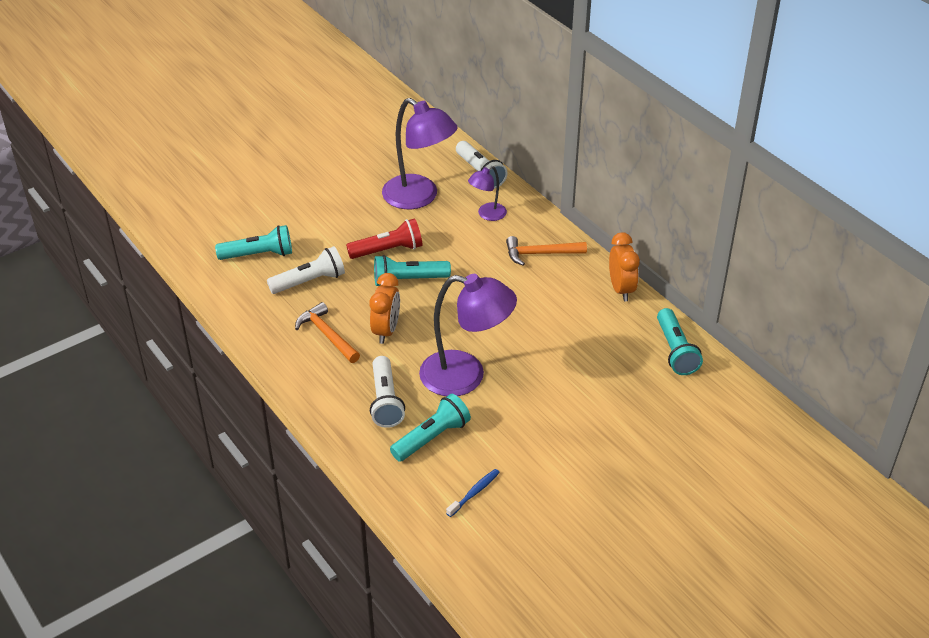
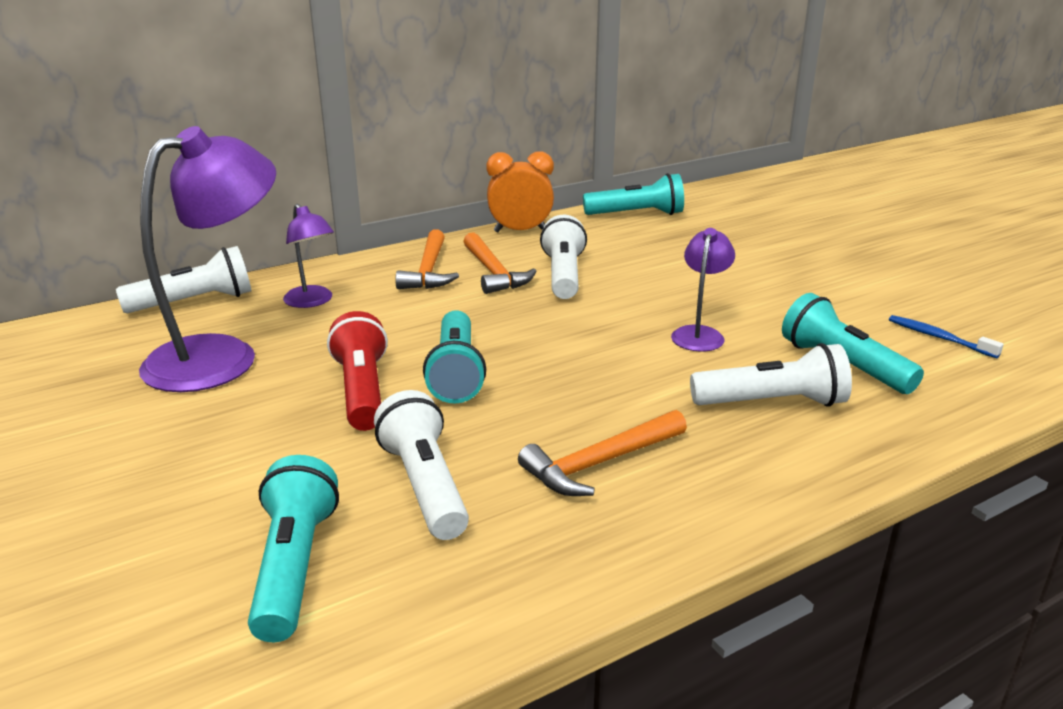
camera: 85 degrees left, 15 degrees down
orange clock [370,273,400,344] -> none
purple lamp [419,274,517,396] -> purple lamp [671,228,735,352], size x0.51
none -> orange hammer [463,232,537,294]
none -> white flashlight [540,215,587,299]

